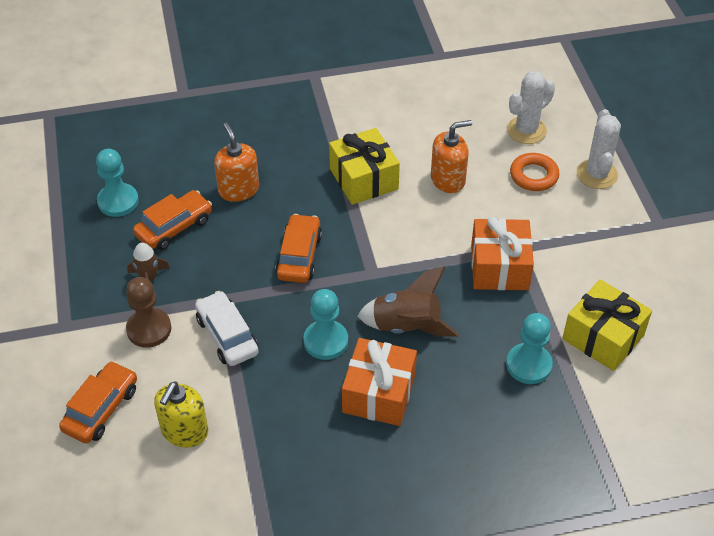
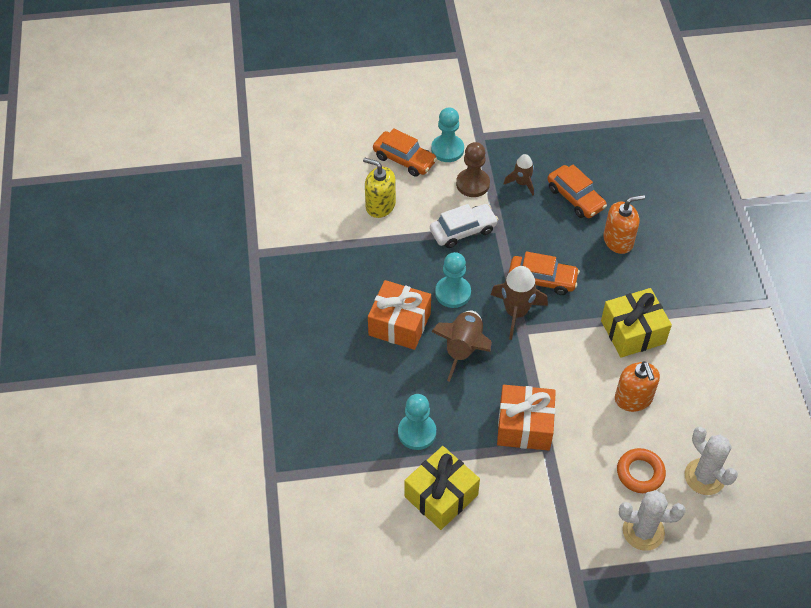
camera: 95 degrees right, 5 degrees up
turquoise pawn [96,149,139,217] -> turquoise pawn moved to [431,107,464,162]
none -> brown rocket [491,266,548,340]

